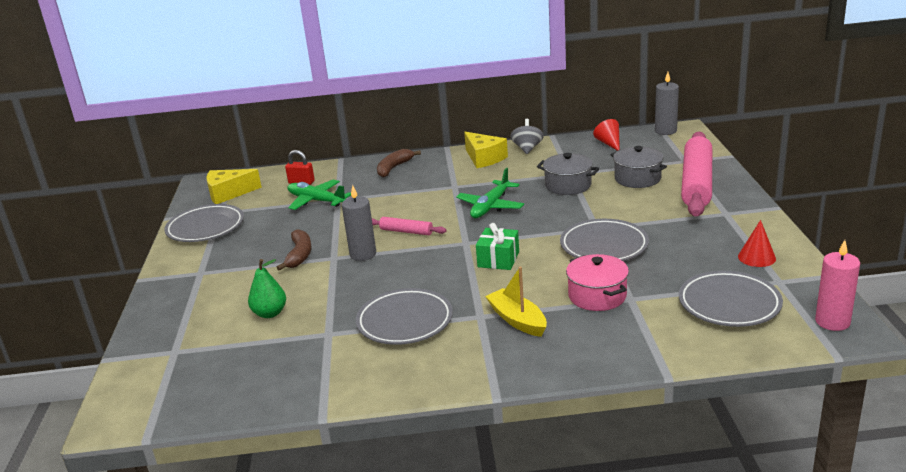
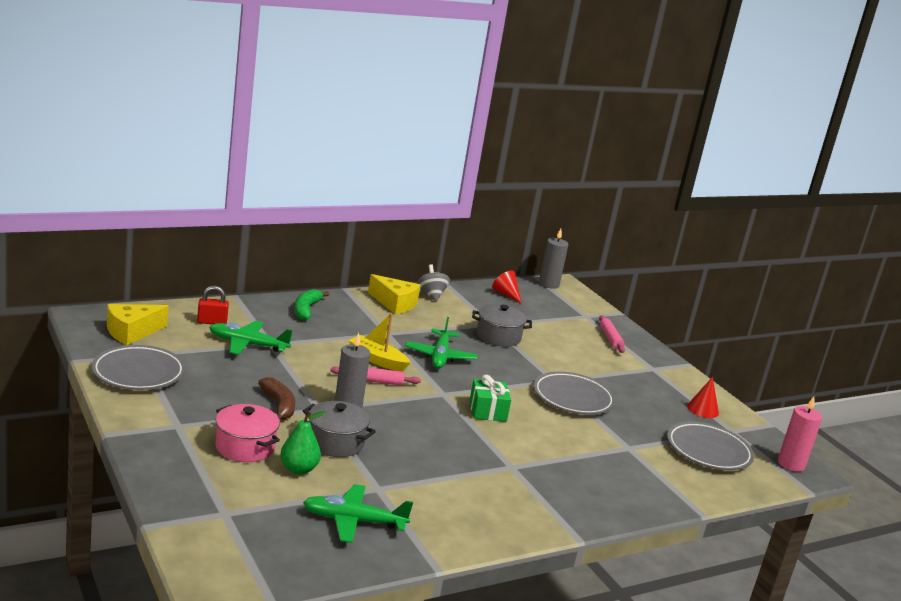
camera: 30 degrees left, 5 degrees down
grey plate [356,288,453,345] -> none
brown banana [377,149,421,177] -> green banana [294,289,329,320]
yellow boat [485,267,547,337] -> yellow boat moved to [349,313,411,372]
pink pot [566,254,629,311] -> pink pot moved to [215,404,280,462]
grey pot [610,146,667,188] -> grey pot moved to [303,401,376,457]
pink rolling pin [681,132,712,216] -> pink rolling pin [599,315,625,353], size x0.45
none -> green plane [303,484,413,543]

